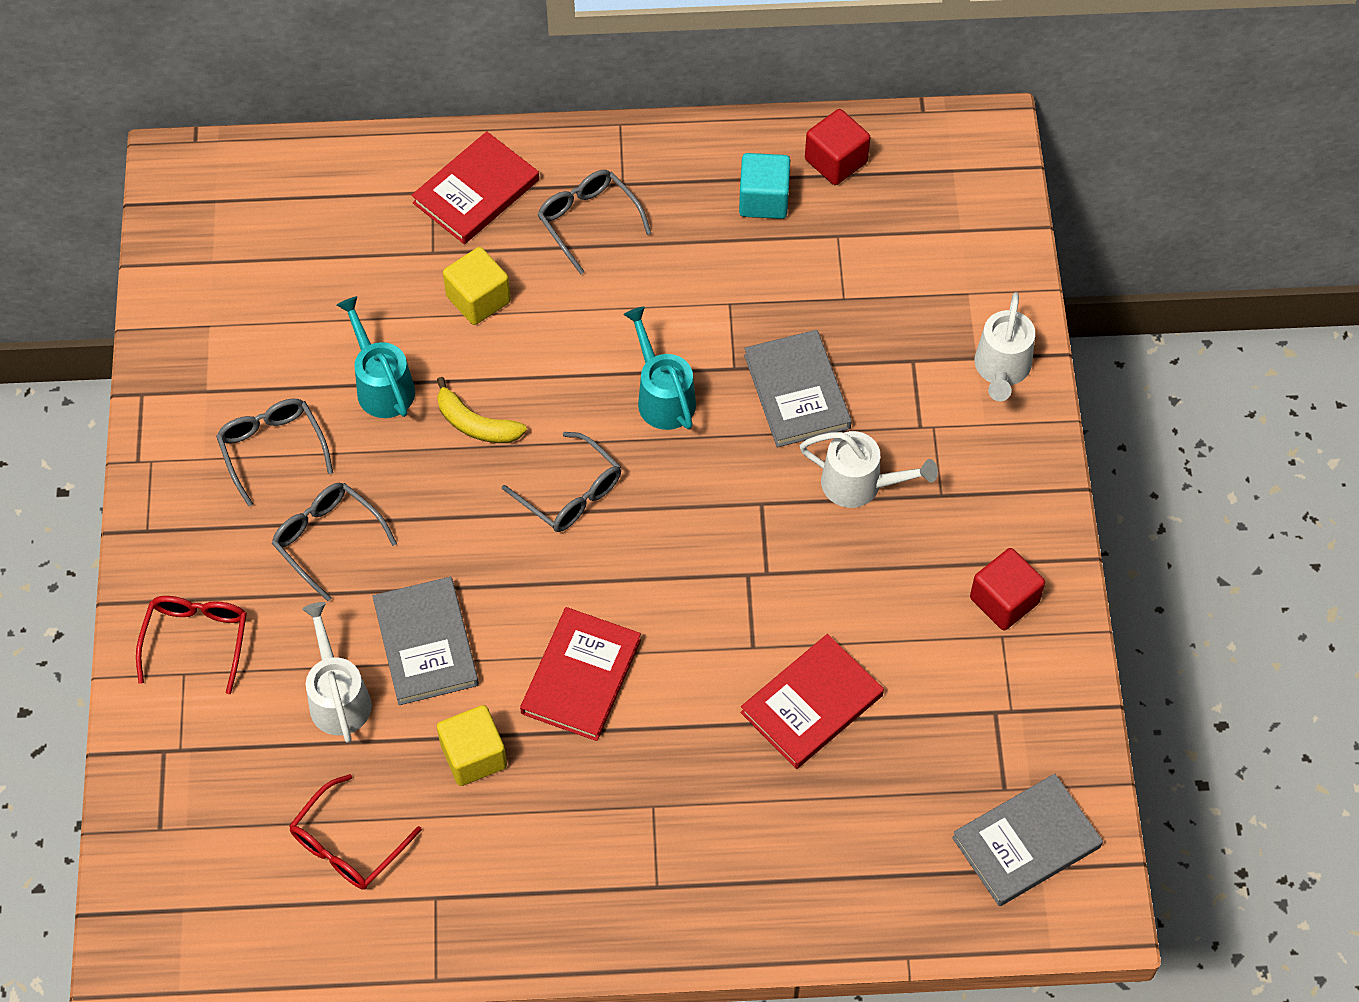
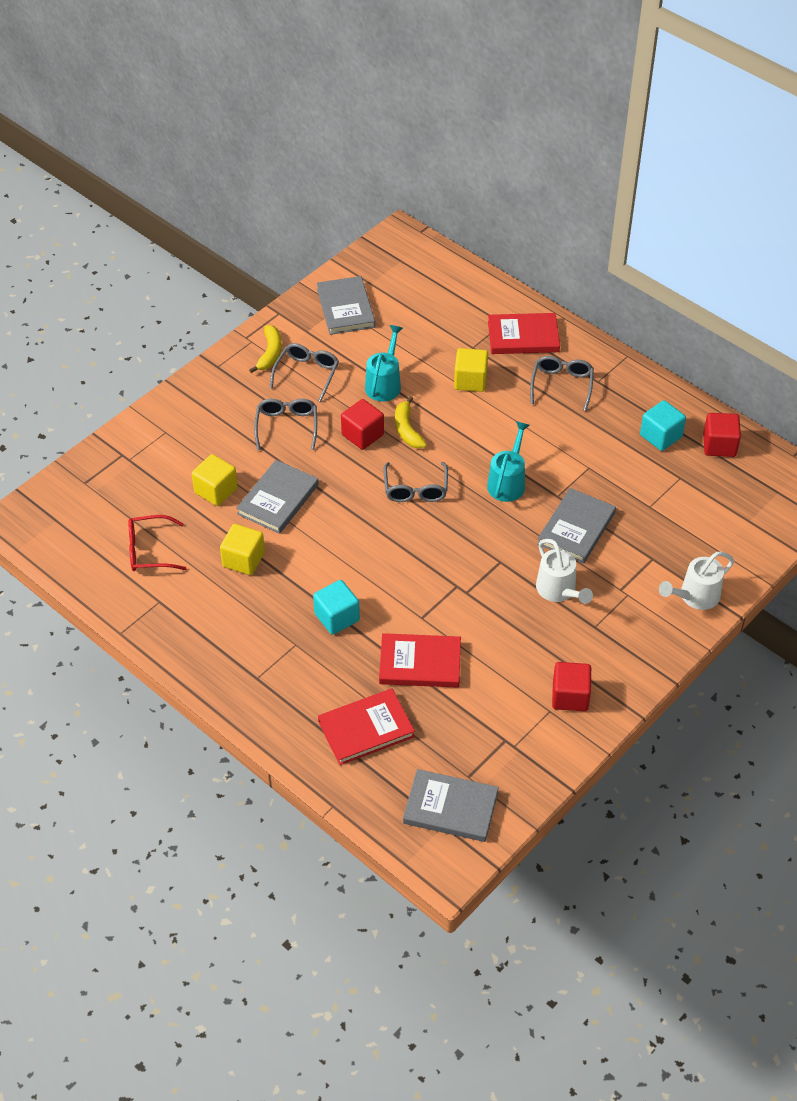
camera: 45 degrees right, 10 degrees down
red glasses [136,596,247,694] -> none
white watering can [302,602,372,743] -> yellow cube [192,454,238,506]
red book [520,607,641,741] -> red book moved to [318,688,415,765]
none -> yellow banana [249,325,282,373]
none -> turquoise cube [313,580,360,635]
none -> grey book [317,276,375,335]
none -> red cube [341,399,384,450]

